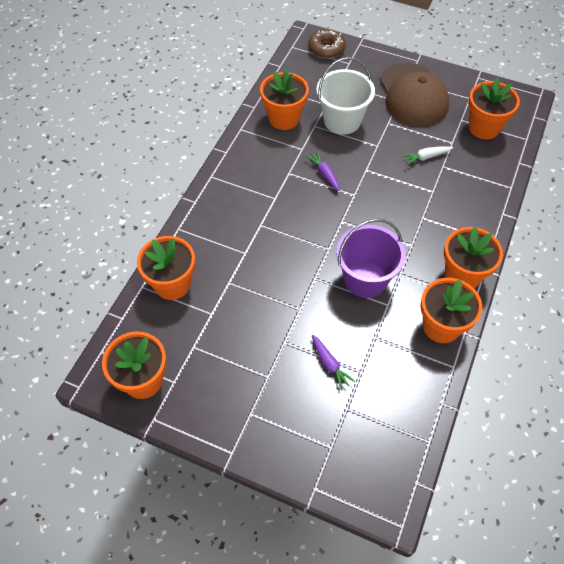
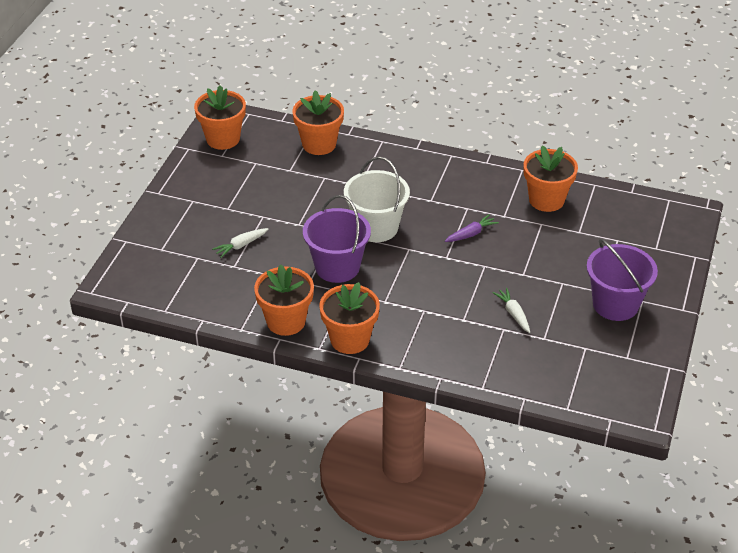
camera: 85 degrees right, 15 degrees down
brown donut [308,29,346,59] -> none
purple carrot [312,335,356,391] -> white carrot [212,228,268,258]
white bucket [317,57,375,135] -> white bucket moved to [344,157,410,242]
brown cap [380,63,449,127] -> purple bucket [587,239,658,321]
orange flower pot [468,78,520,139] -> none

